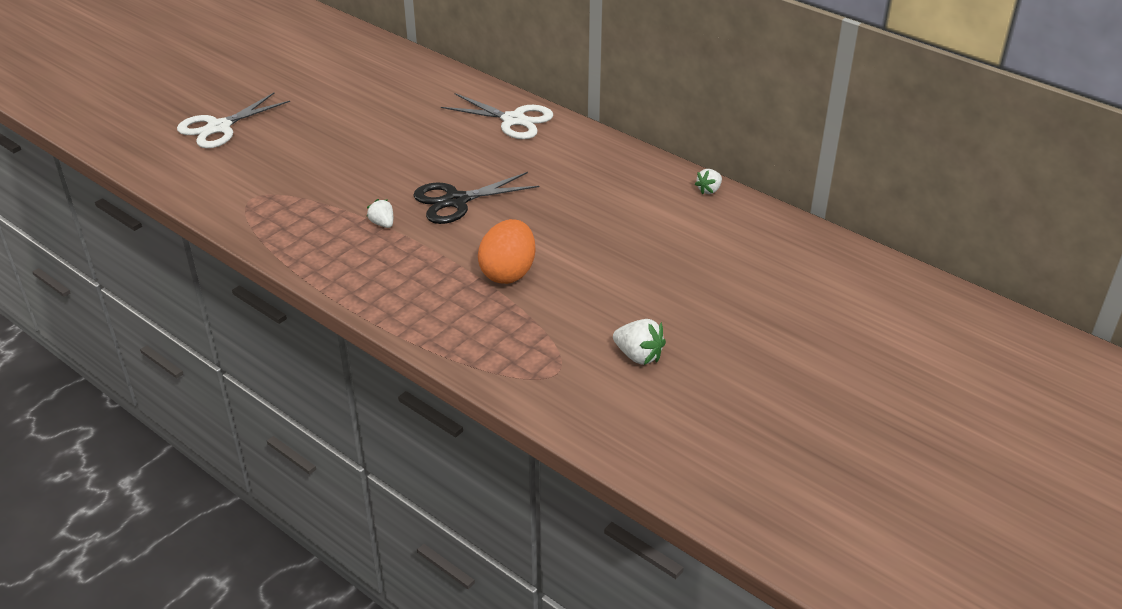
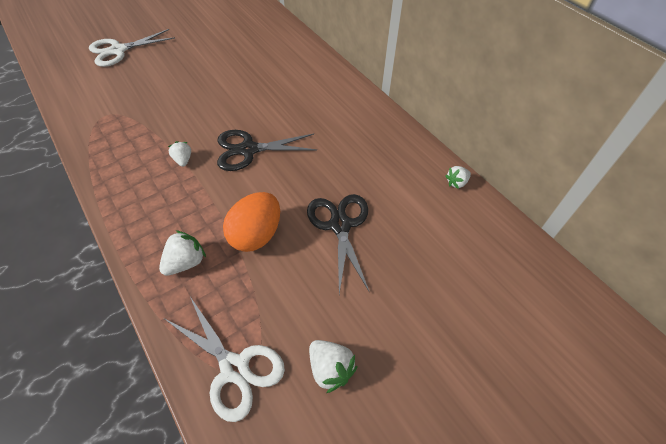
camera: 15 degrees right, 15 degrees up
white scissors [441,93,553,139] -> white scissors moved to [165,297,285,422]
none -> white strawberry [159,230,206,276]
none -> black scissors [307,194,370,294]

